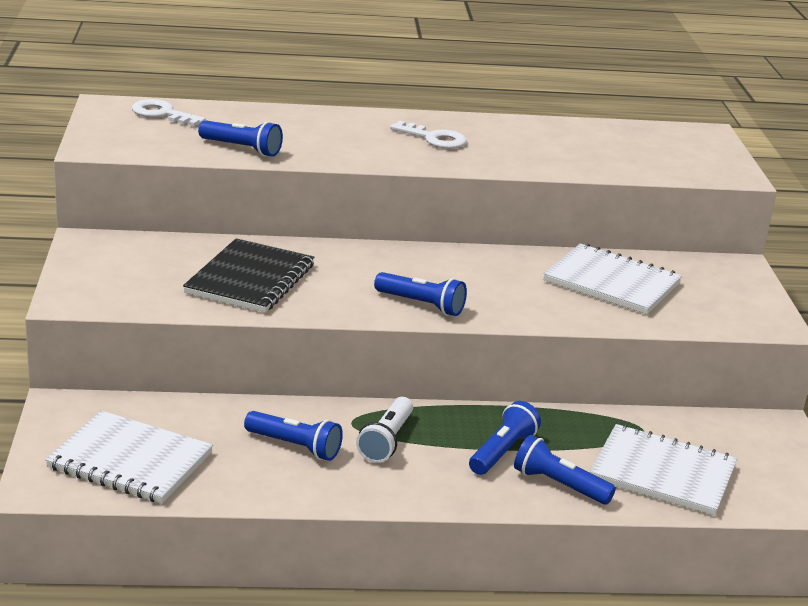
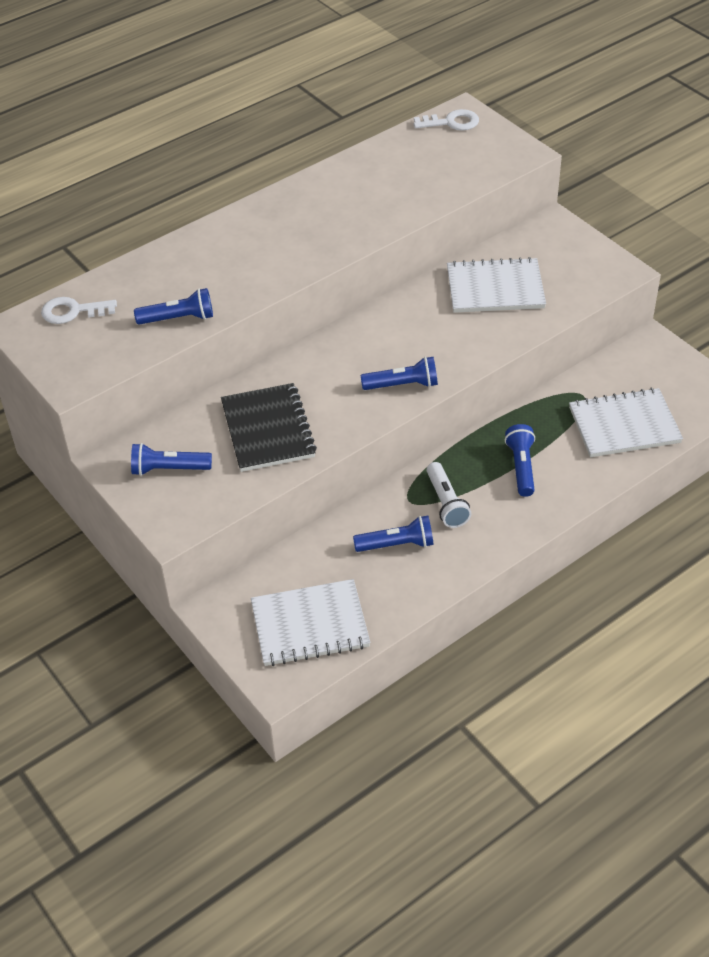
camera: 30 degrees left, 20 degrees up
white key [390,121,467,149] -> white key moved to [414,109,479,131]
blue flashlight [514,435,616,505] -> blue flashlight moved to [131,443,212,476]

